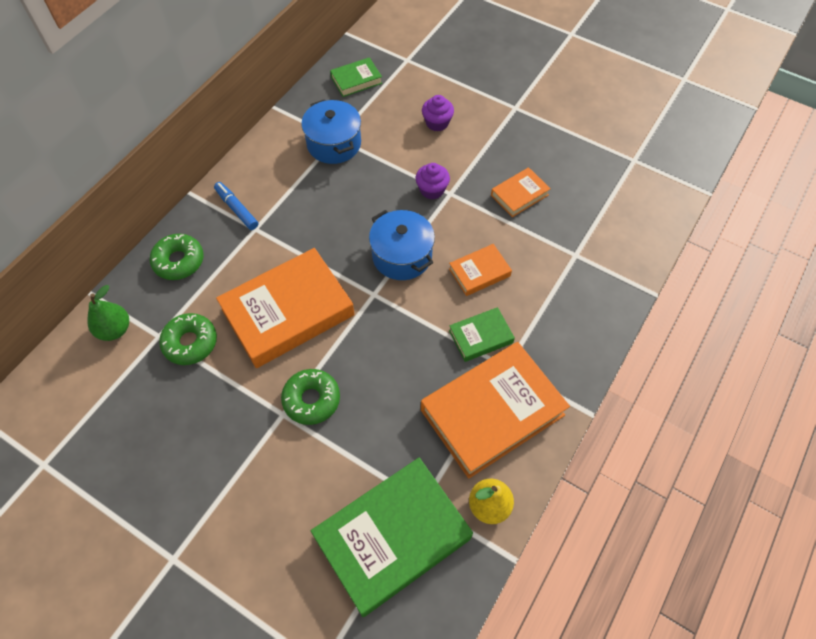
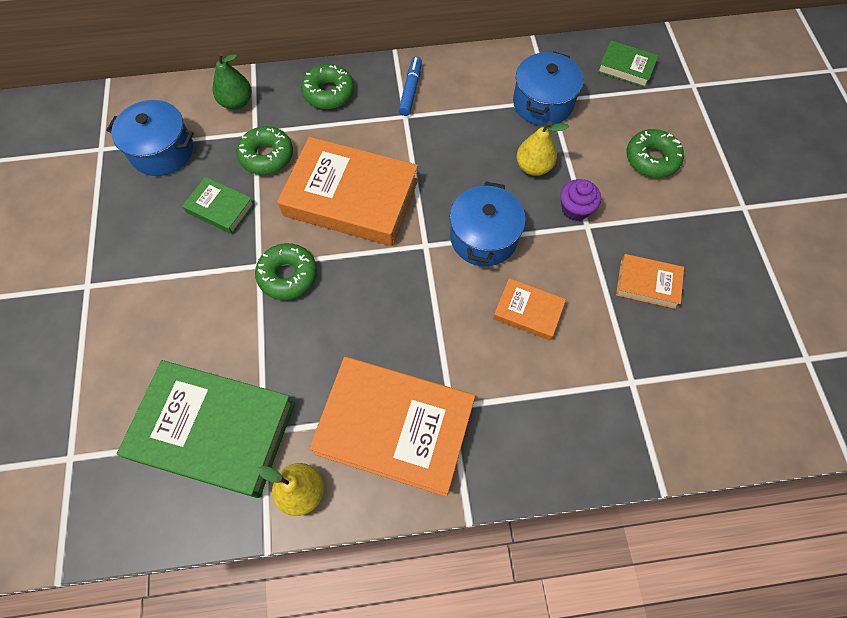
camera: 50 degrees right, 5 degrees up
purple cupcake [422,95,454,132] -> green donut [626,129,684,178]
green book [449,307,515,362] -> green book moved to [182,177,255,234]
none -> blue pot [106,100,194,176]
none -> yellow pear [516,121,569,176]

